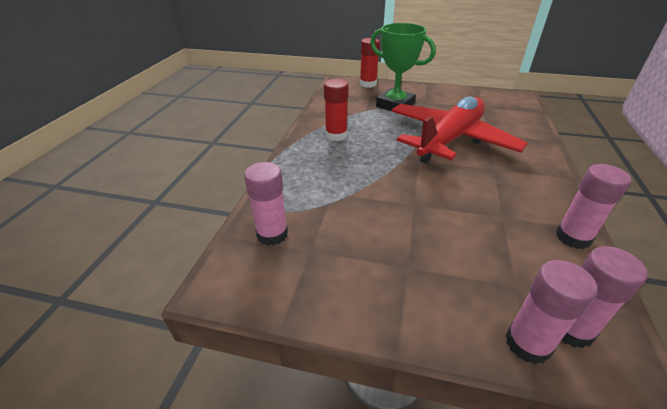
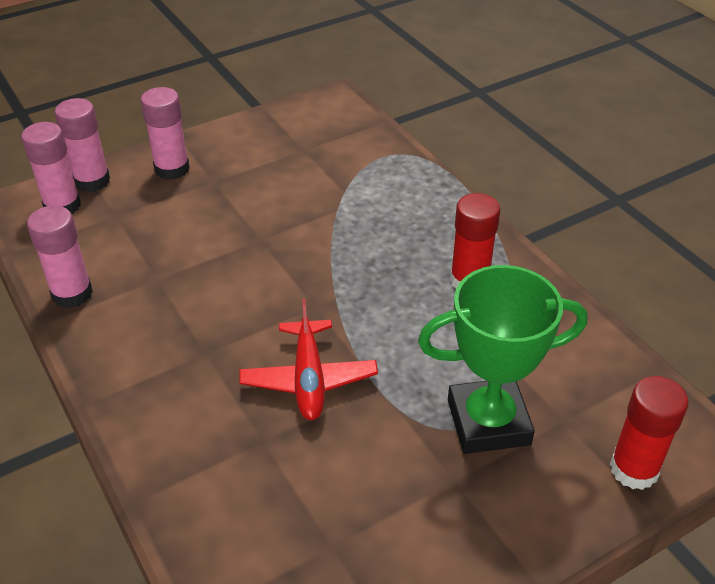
camera: 135 degrees right, 5 degrees up
pink glue stick [244,162,288,246] -> pink glue stick moved to [141,87,190,180]
red plane [391,96,528,164] -> red plane [239,298,378,420], size x0.52

